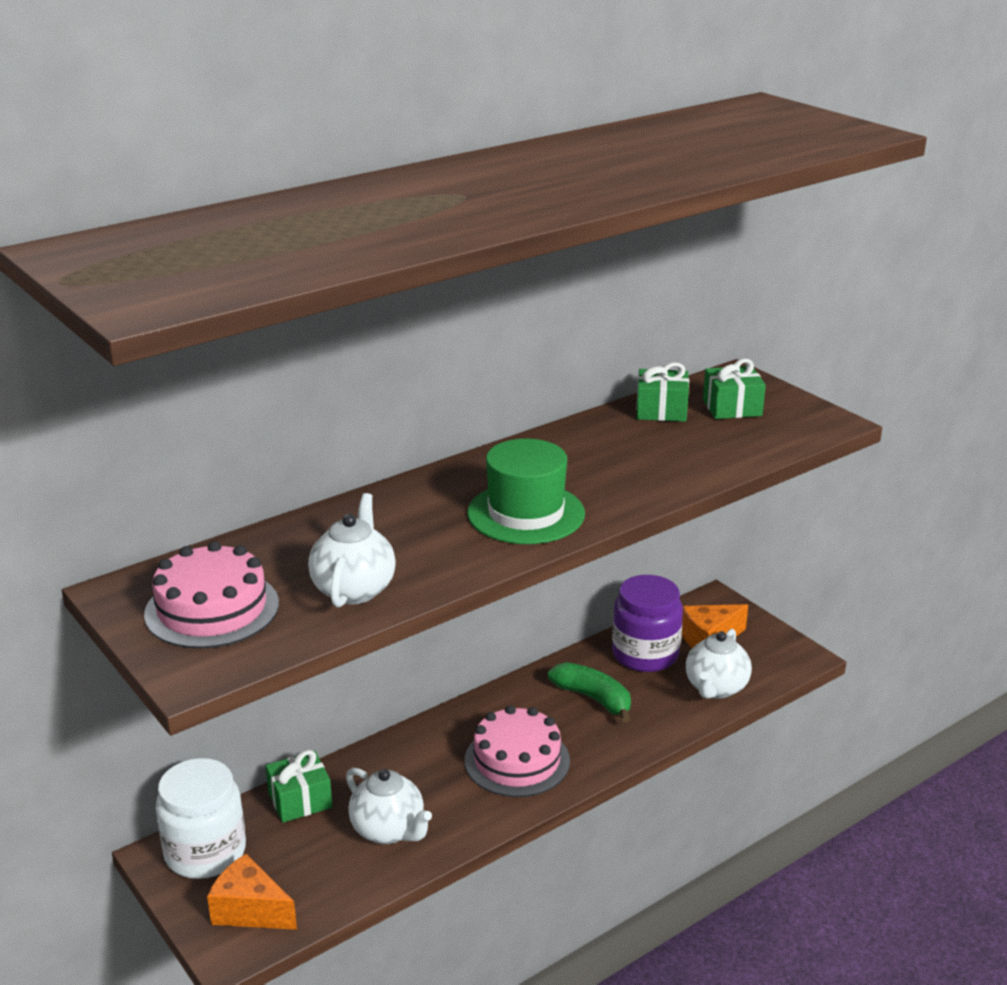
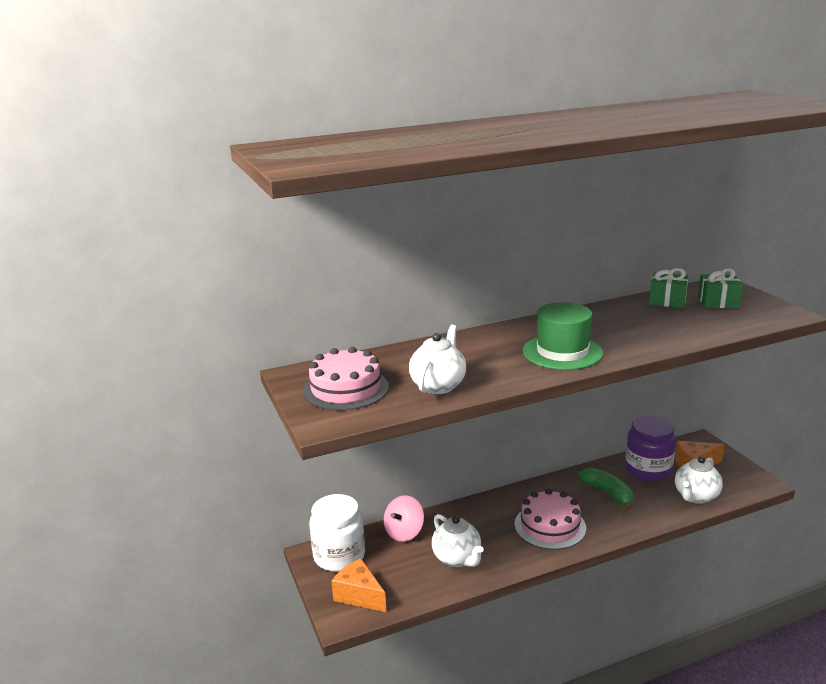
camera: 15 degrees right, 5 degrees down
green gift [266,750,332,823] -> pink spinning top [384,496,424,542]

